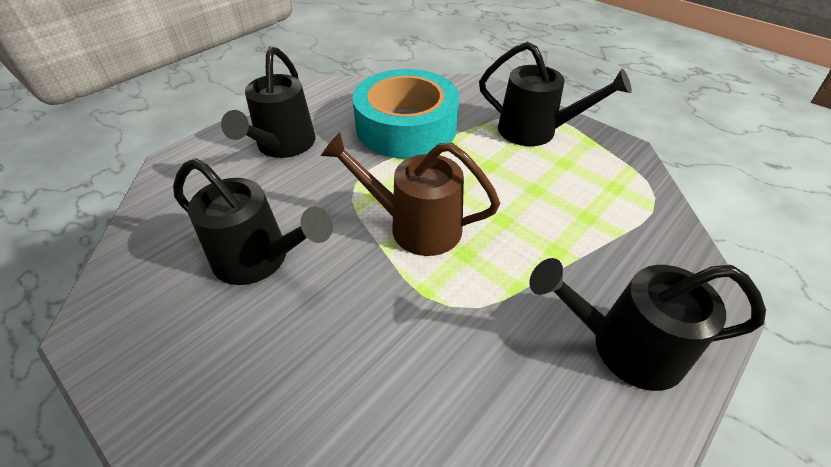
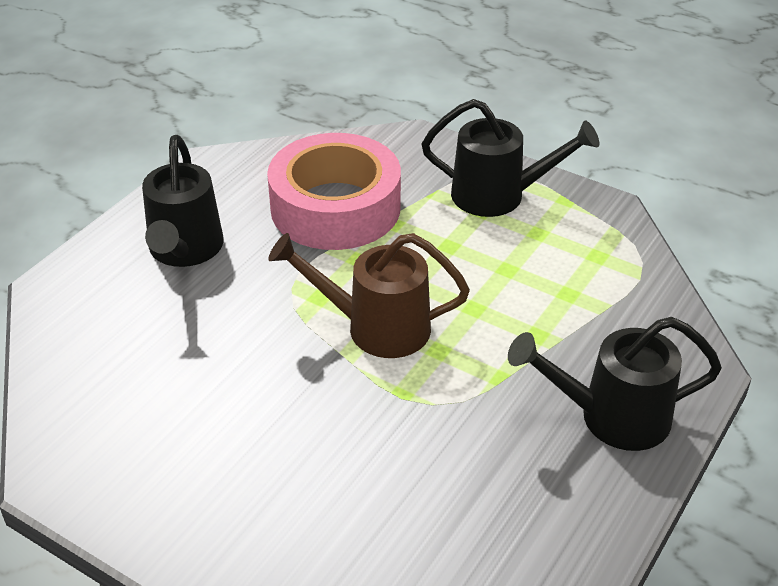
camera: 10 degrees left, 5 degrees down
black watering can [173,158,333,285] -> none
turquoise tape [352,69,459,158] -> pink tape [267,133,401,250]

